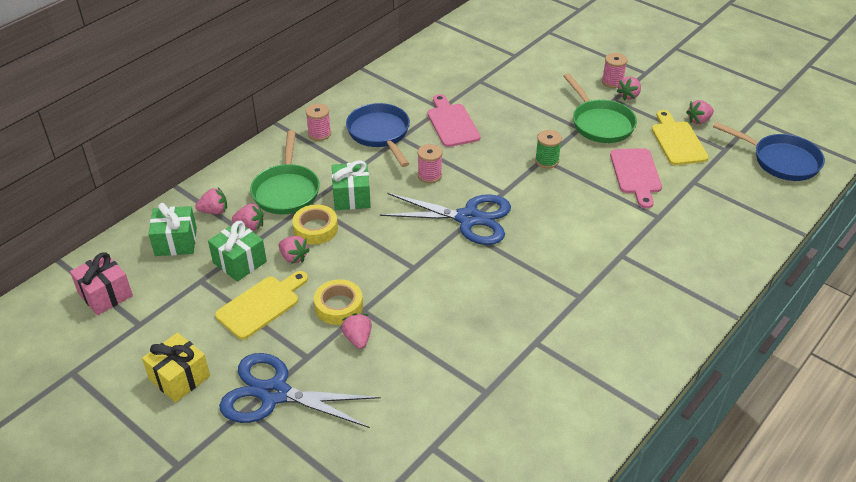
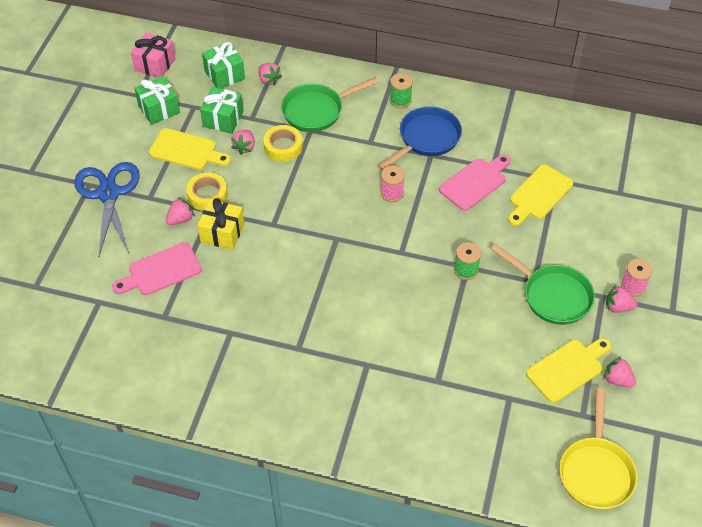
camera: 65 degrees right, 10 degrees up
yellow gift [142,333,210,402] -> yellow gift moved to [197,198,244,250]
pink strawberry [232,203,263,231] -> none
pink spool [306,103,331,141] -> green spool [390,73,413,108]
green gift [332,160,371,210] -> green gift moved to [135,76,180,125]
blue scissors [380,193,511,245] -> none
green pan [563,73,637,143] -> green pan turned 90 degrees counterclockwise [491,244,595,325]
pink cutting board [610,148,662,208] -> pink cutting board moved to [112,242,202,295]
blue pan [713,122,825,181] -> yellow pan [559,388,637,510]
none -> yellow cutting board [508,164,573,226]

